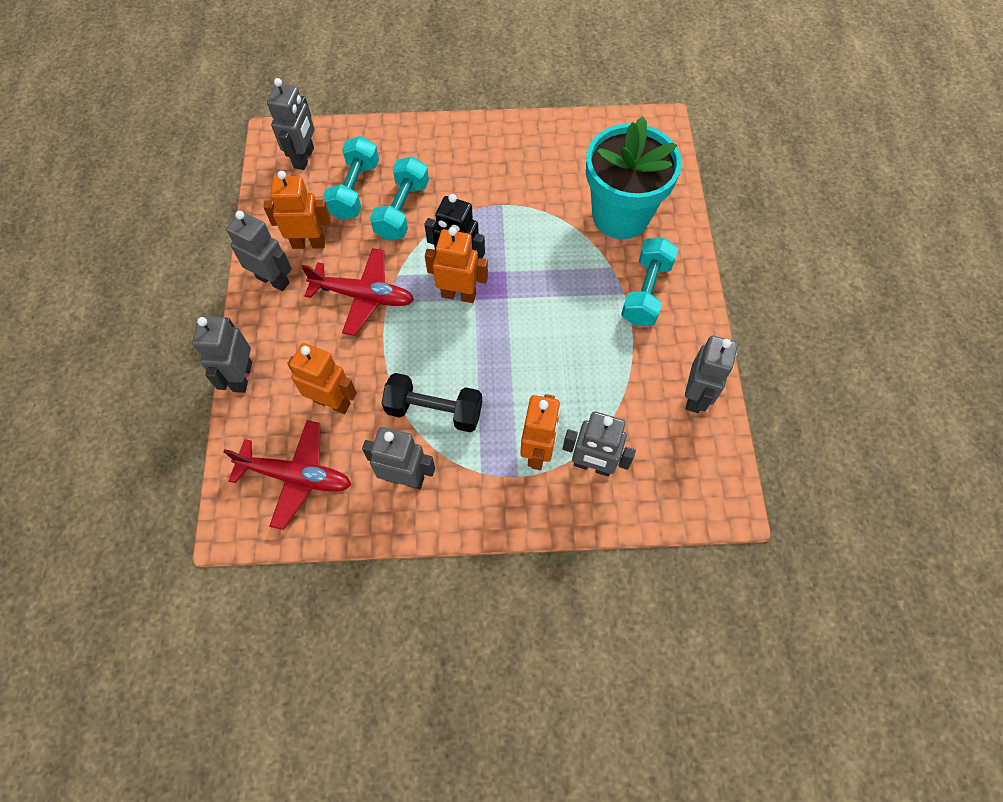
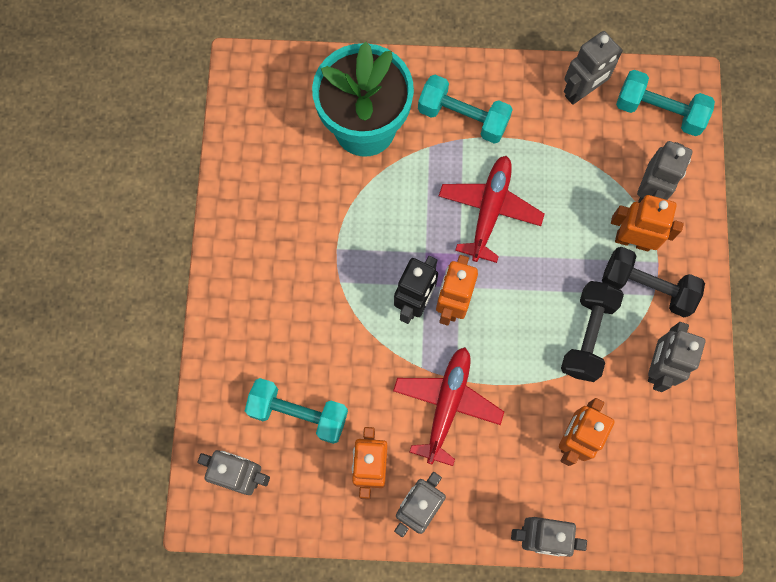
camera: 85 degrees left, 10 degrees up
red plane [223,420,351,530] -> red plane moved to [439,156,545,263]
turquoise dumbbell [370,156,429,241] -> turquoise dumbbell moved to [616,70,715,136]
grey robot [685,336,738,413] -> grey robot turned 120 degrees clockwise [564,31,623,105]
none -> black dumbbell [602,247,705,317]

